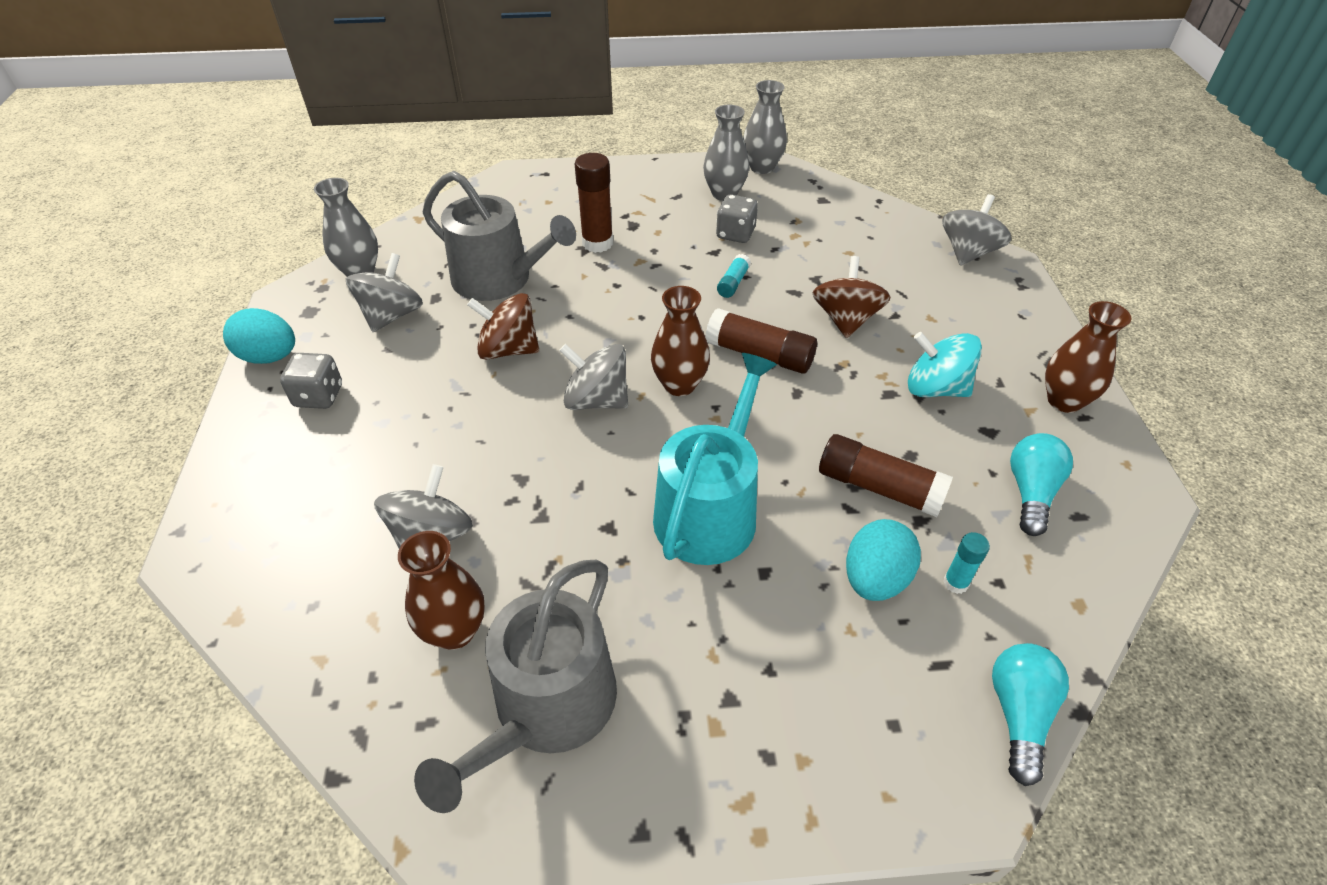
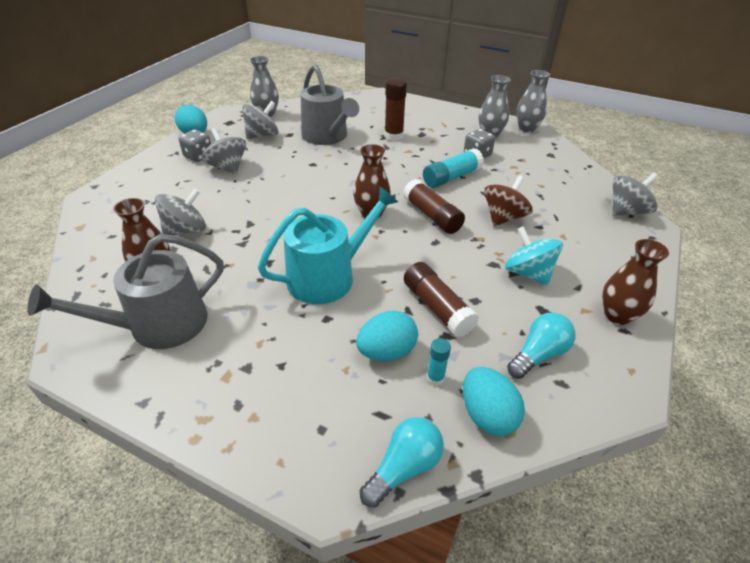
camera: 30 degrees right, 5 degrees down
brown spinning top [467,293,539,360] -> none
grey spinning top [559,344,628,410] -> grey spinning top moved to [202,128,246,175]
turquoise glue stick [717,254,751,298] -> turquoise glue stick [423,148,484,188], size x1.86
none -> turquoise egg [463,367,525,436]

